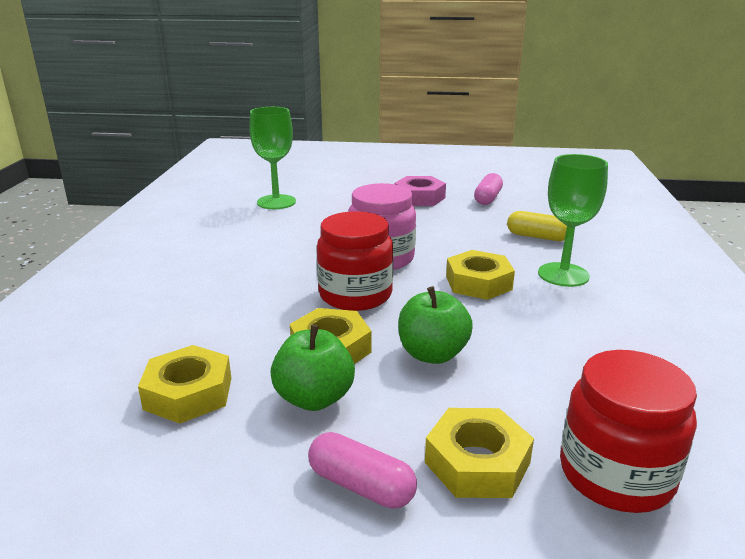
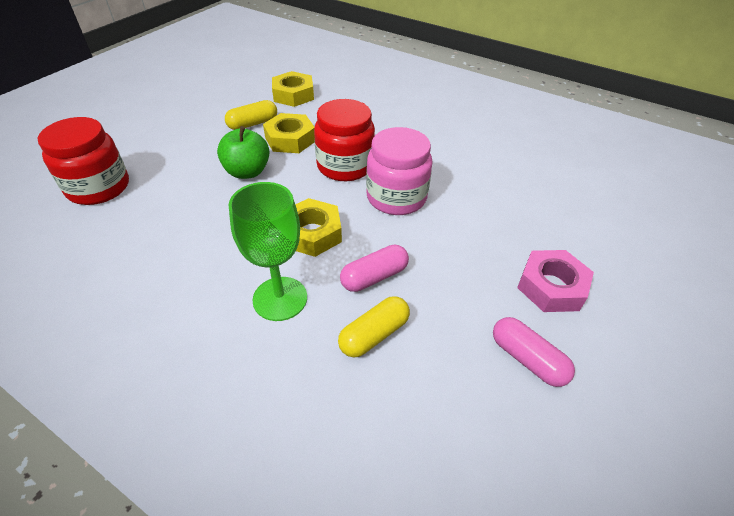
camera: 115 degrees right, 20 degrees up
green goblet [249,107,296,209] -> none
green apple [270,325,355,411] -> yellow capsule [225,100,277,130]
pink capsule [308,432,417,509] -> pink capsule moved to [340,245,409,292]
yellow nut [425,408,534,498] -> none

